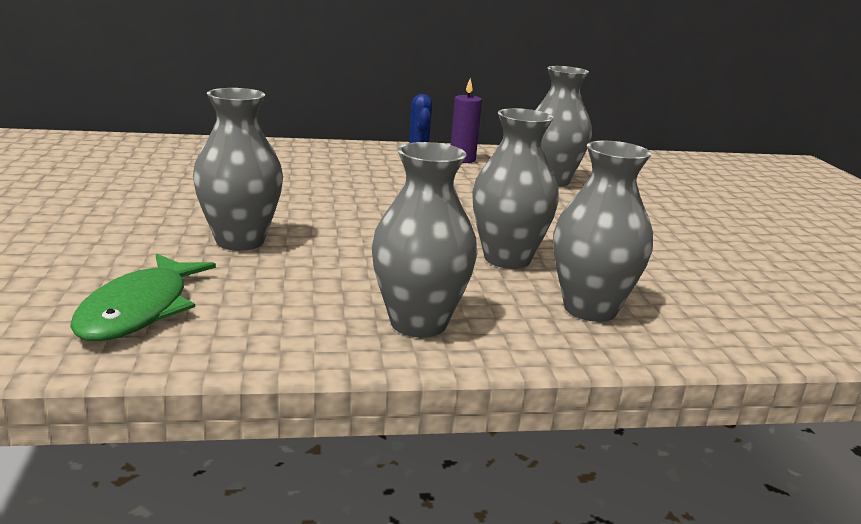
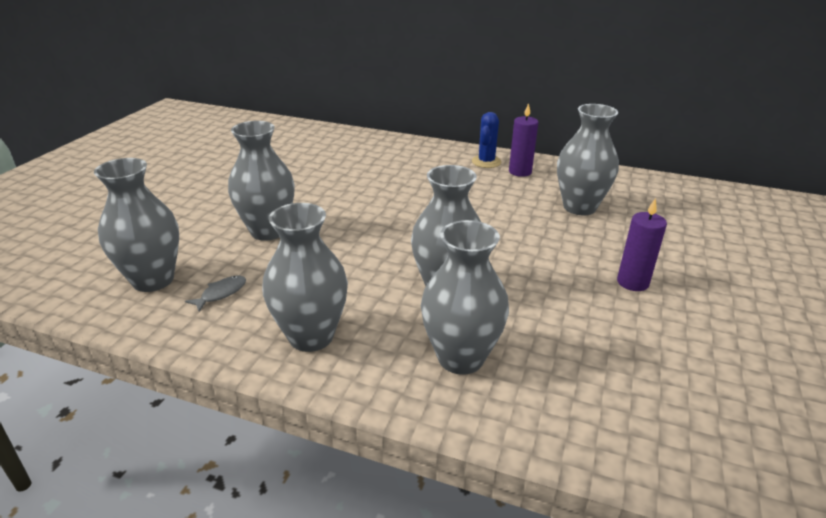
camera: 30 degrees right, 10 degrees up
green fish [70,254,216,341] -> grey vase [94,158,179,292]
none -> grey fish [185,276,246,312]
none -> purple candle [617,198,667,291]

